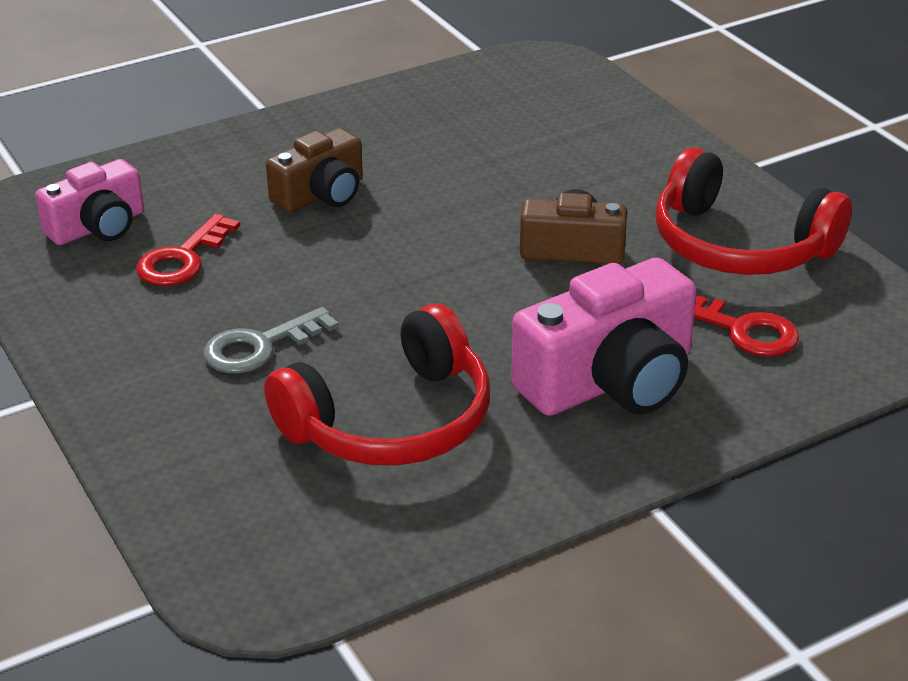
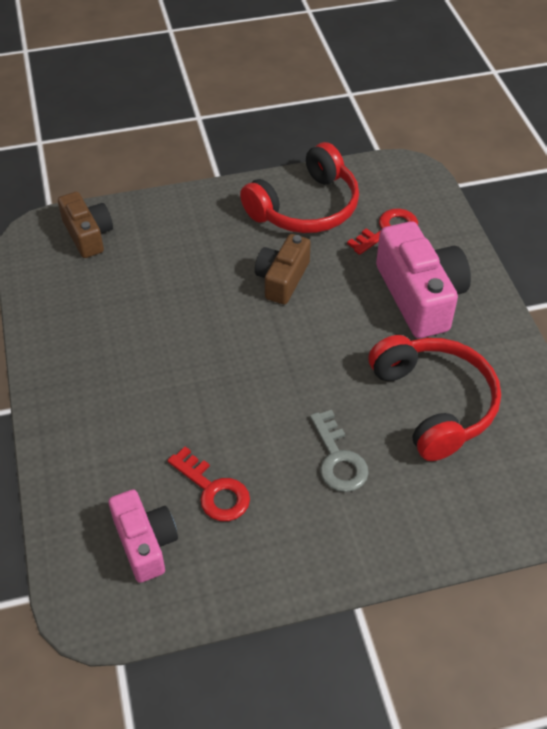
camera: 75 degrees left, 15 degrees up
brown camera [266,128,363,213] -> brown camera moved to [58,192,113,258]

